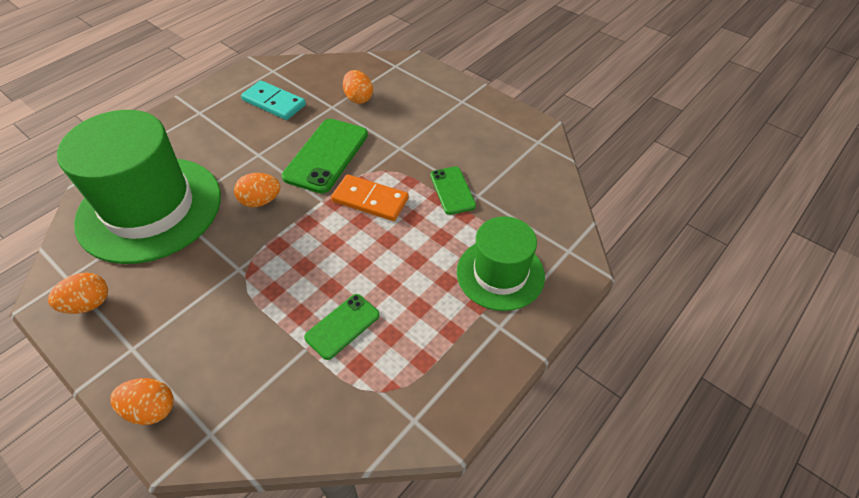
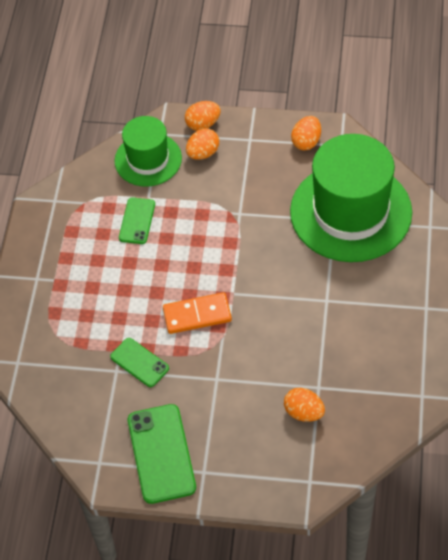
camera: 150 degrees right, 5 degrees up
orange egg [234,173,281,207] -> orange egg moved to [186,128,219,160]
turquoise domino [241,80,306,120] -> none
green phone [282,119,368,194] -> green phone moved to [128,404,196,504]
green hat [457,216,545,311] -> green hat moved to [114,116,182,187]

